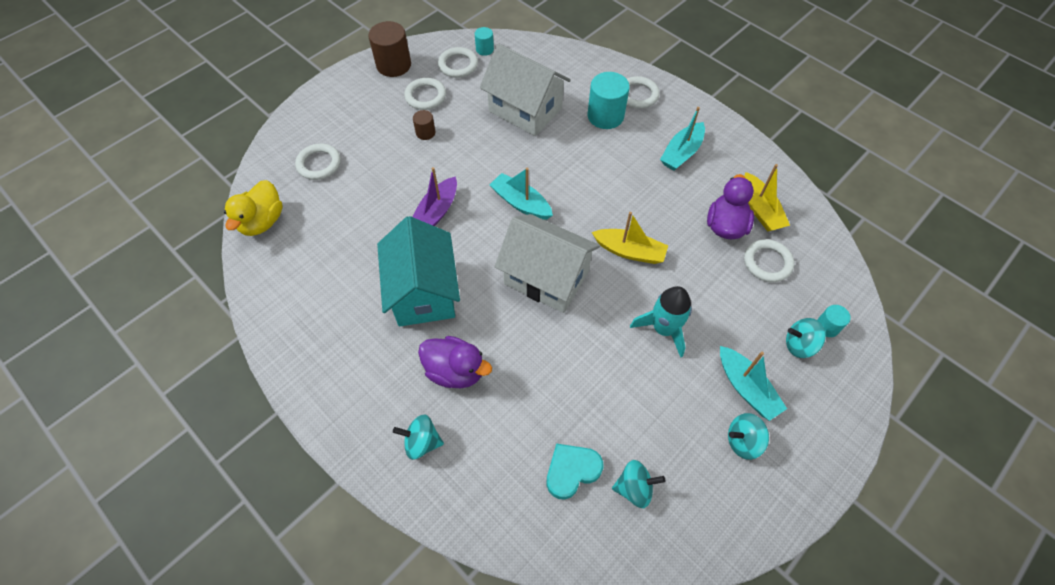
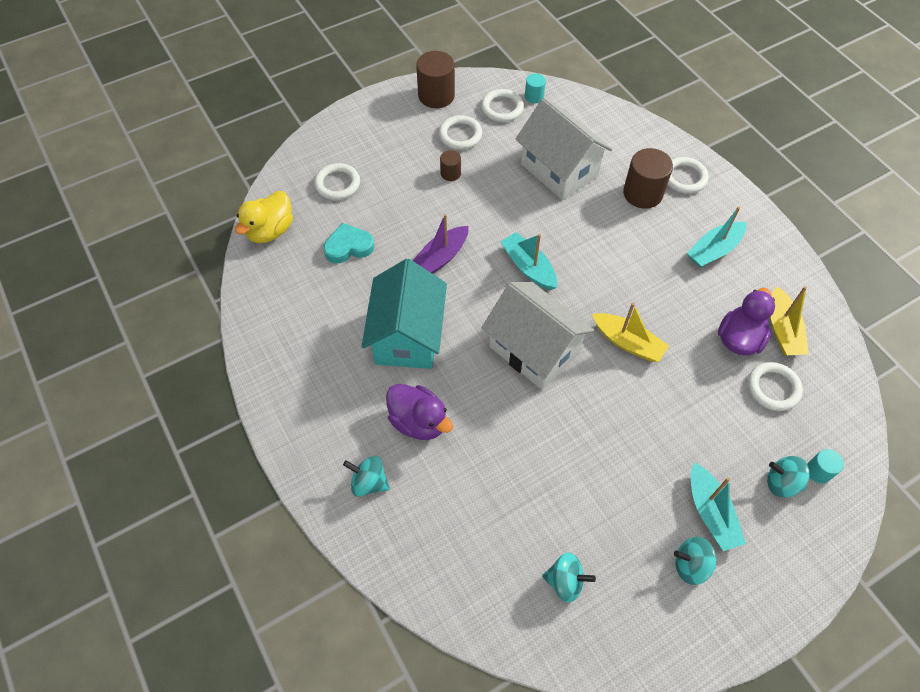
camera: 15 degrees right, 0 degrees up
turquoise heart [547,443,604,499] -> turquoise heart moved to [324,223,374,264]
turquoise cylinder [587,72,630,129] -> brown cylinder [623,148,673,209]
turquoise rocket [630,286,692,358] -> none

